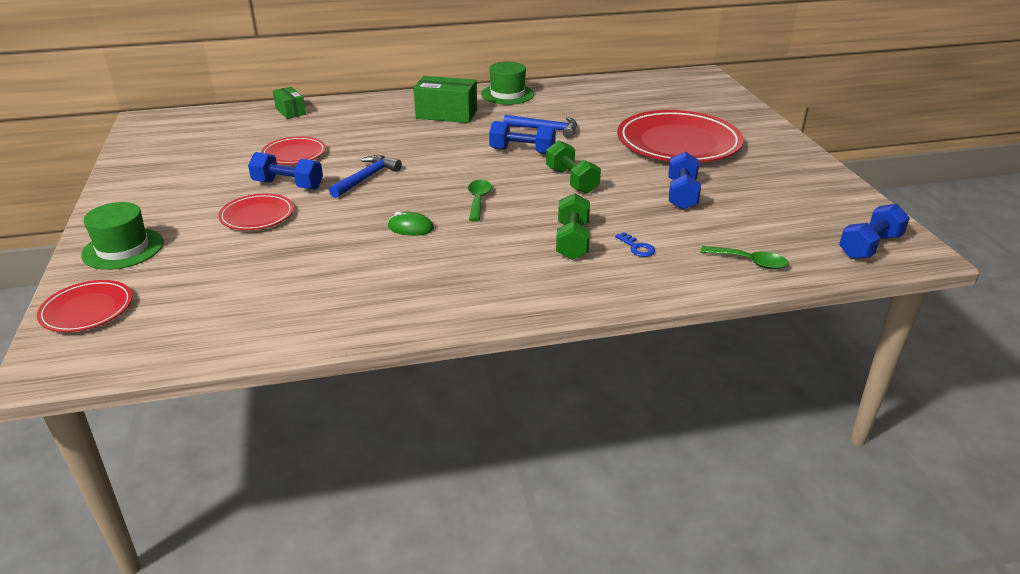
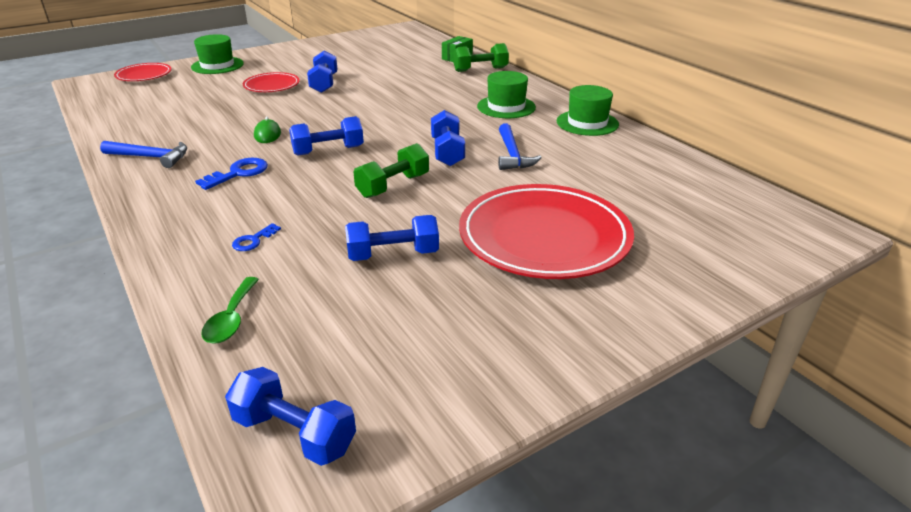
camera: 70 degrees right, 0 degrees up
red plate [261,137,326,165] -> none
blue hammer [329,155,402,198] -> blue hammer moved to [100,141,187,168]
green box [414,76,477,123] -> green hat [477,71,536,118]
green spoon [468,180,492,222] -> blue dumbbell [289,116,364,156]
green dumbbell [556,193,590,260] -> green dumbbell moved to [453,43,509,72]
none -> blue key [195,158,268,190]

